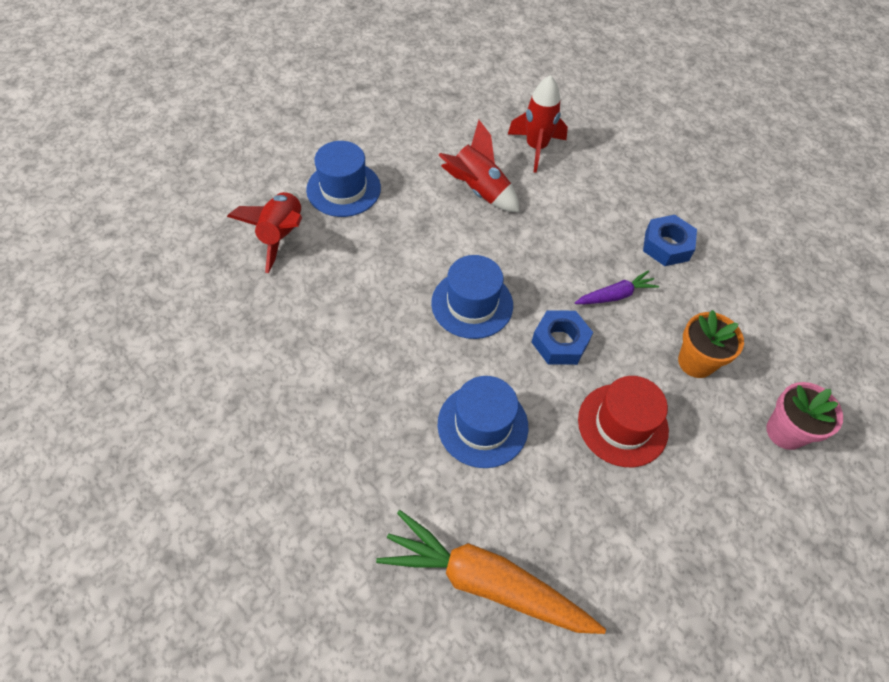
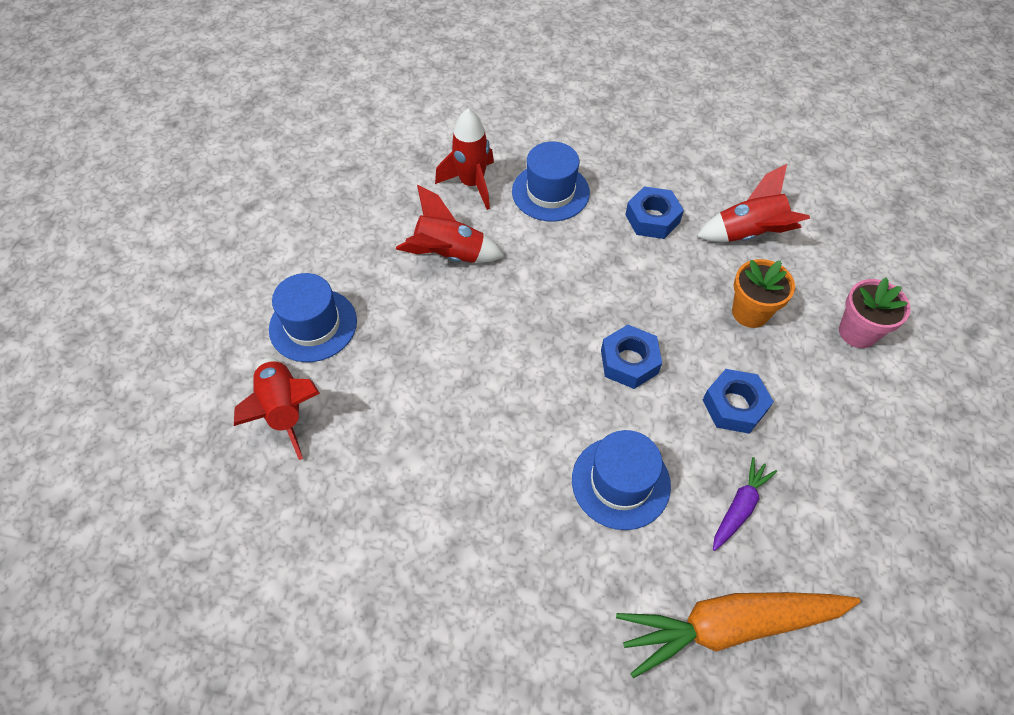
camera: 30 degrees left, 0 degrees up
blue hat [431,255,513,339] -> blue hat moved to [512,141,590,222]
purple carrot [575,270,659,304] -> purple carrot moved to [713,457,777,551]
red hat [578,376,669,467] -> blue nut [703,369,774,434]
none -> red rocket [696,164,810,242]

